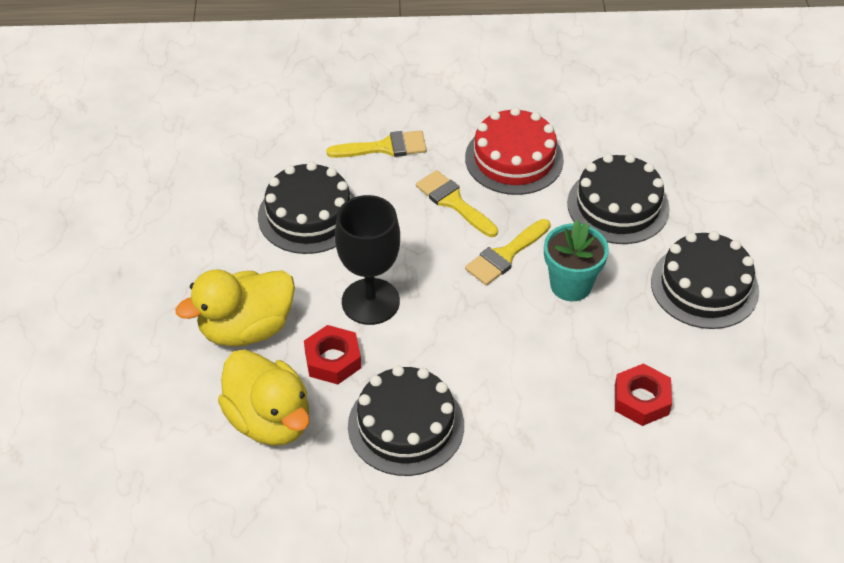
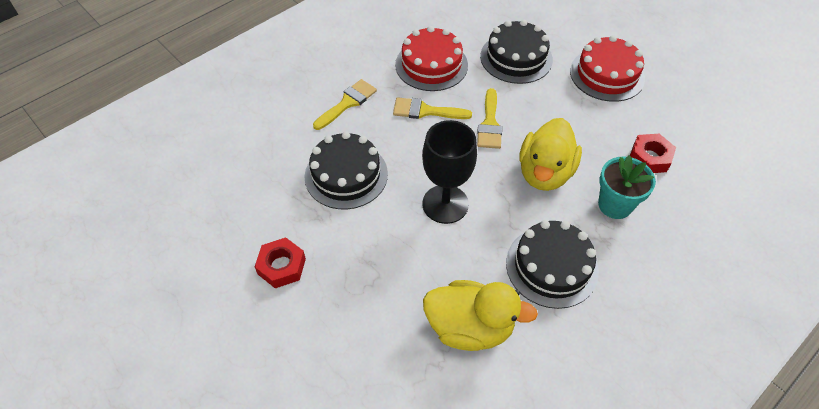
camera: 40 degrees left, 5 degrees up
yellow duck [176,270,295,346] -> yellow duck moved to [519,118,582,191]
red nut [304,325,361,385] -> red nut moved to [255,237,306,288]
turquoise flower pot [544,220,609,301] -> turquoise flower pot moved to [598,155,656,219]
black cake [651,231,759,329] -> red cake [570,35,645,102]

